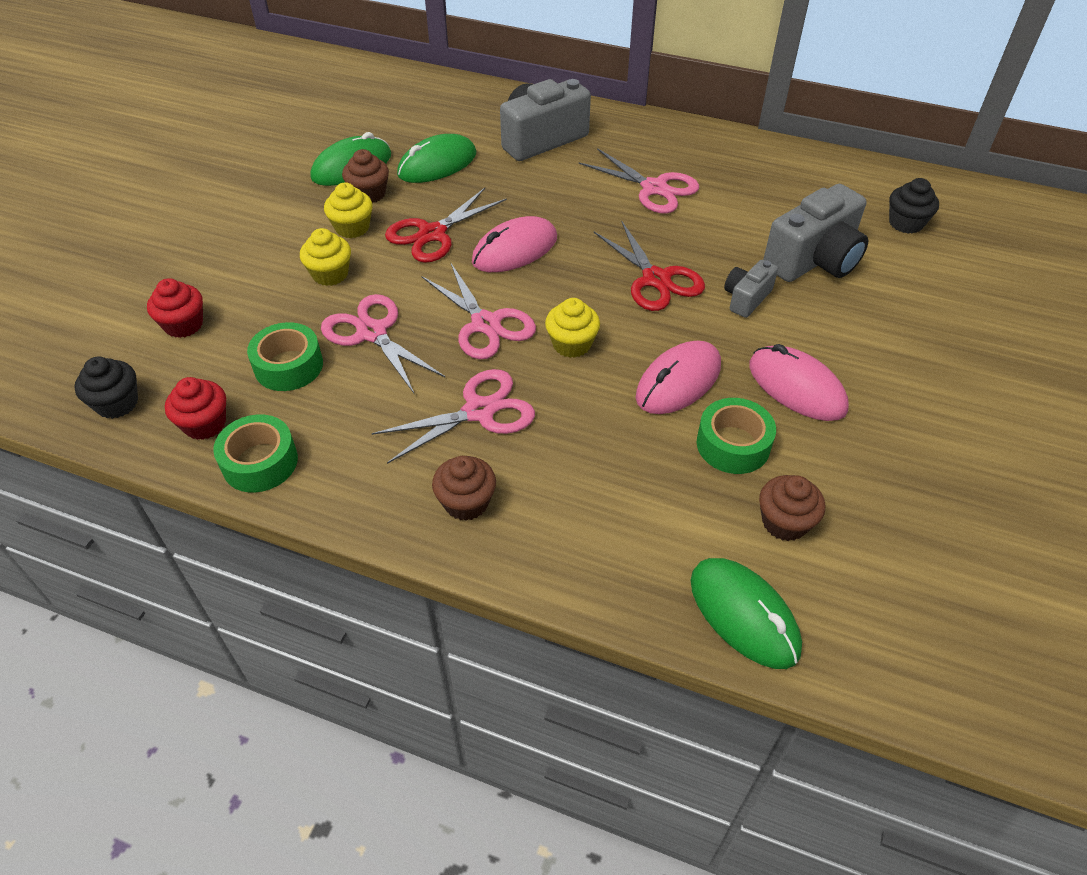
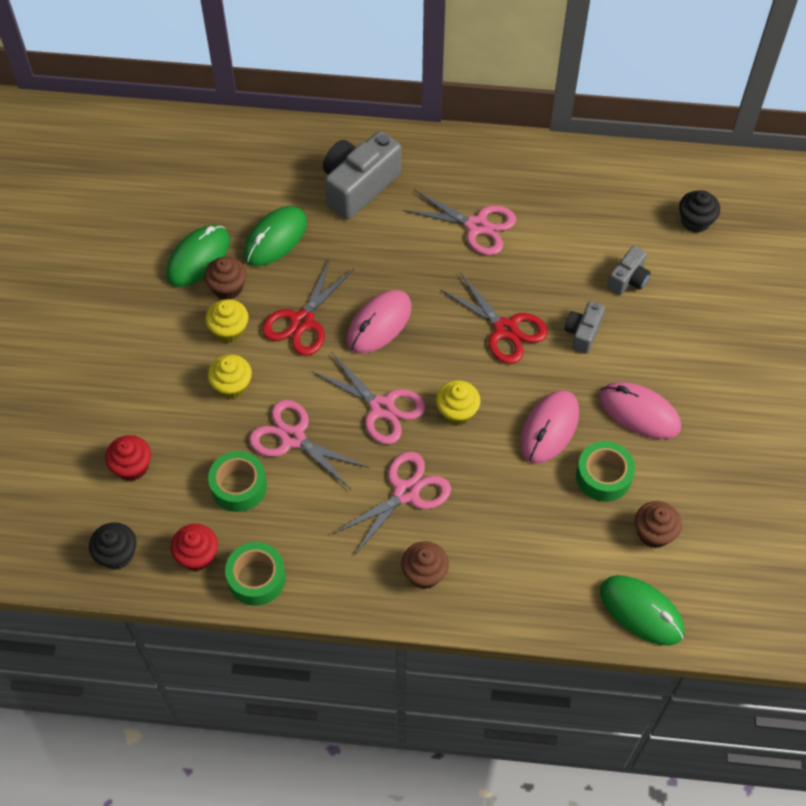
camera: 15 degrees left, 10 degrees up
grey camera [763,184,868,282] -> grey camera [607,246,651,295], size x0.53

